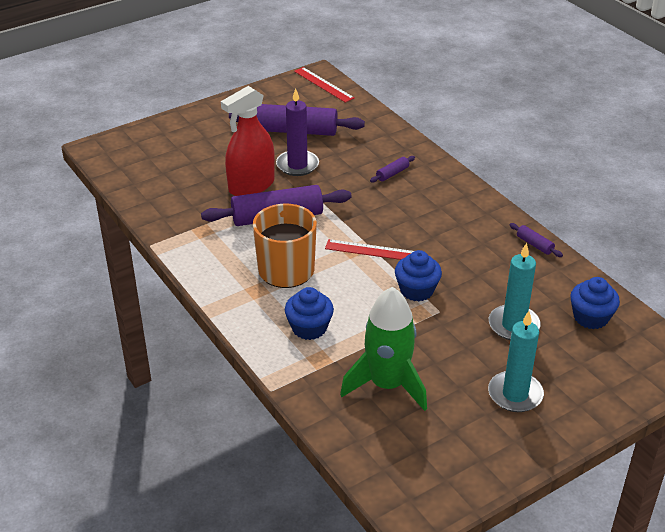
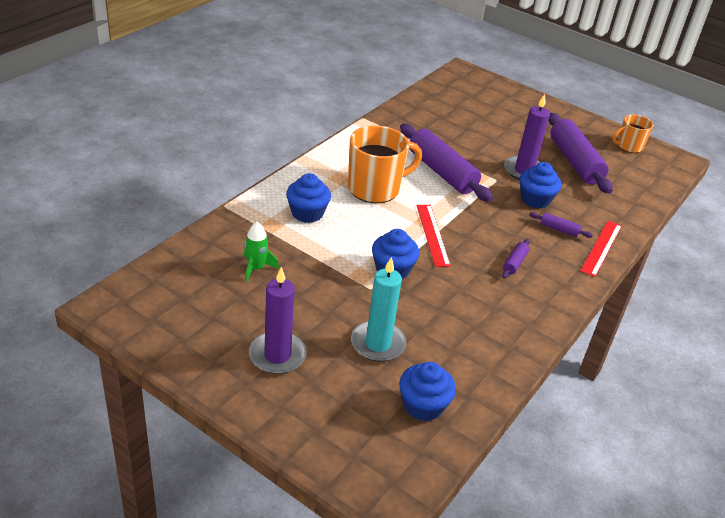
camera: 65 degrees right, 0 degrees up
red spray bottle [221,86,275,196] -> none
red ruler [294,67,354,103] -> red ruler moved to [580,220,622,277]
green rocket [340,287,427,411] -> green rocket [244,222,279,282], size x0.49
turquoise candle [488,311,544,412] -> purple candle [249,267,307,374]
purple rolling pin [509,223,563,257] -> purple rolling pin moved to [502,239,530,279]
none -> blue cupcake [520,162,561,209]
none -> orange mug [612,114,653,153]

